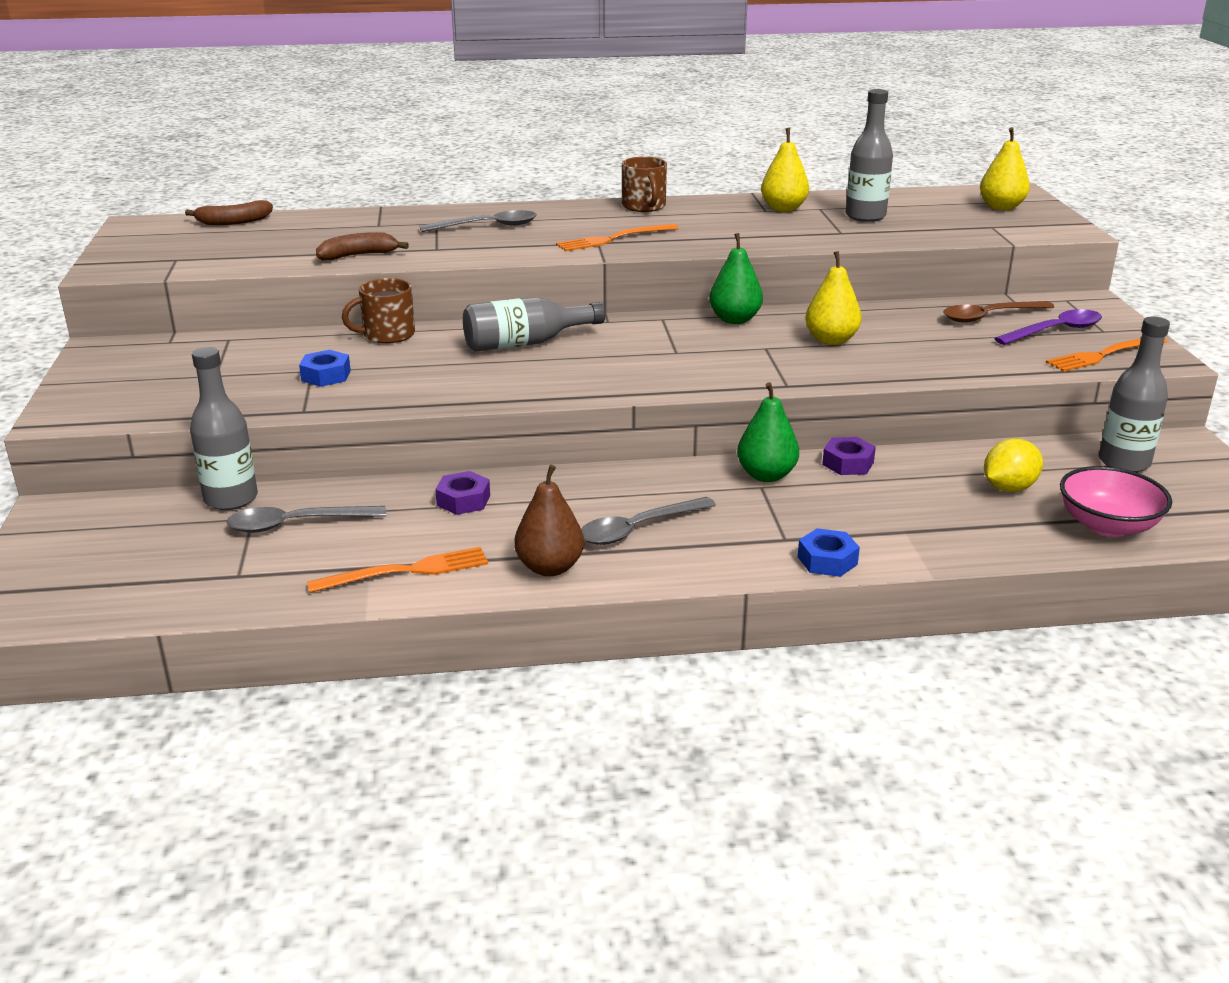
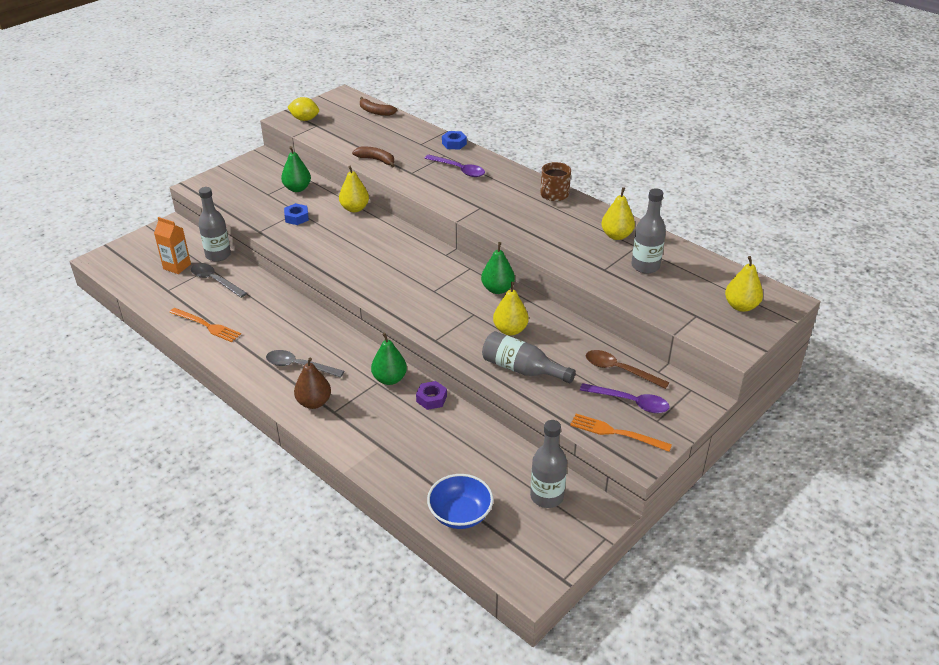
camera: 50 degrees right, 10 degrees up
brown mug [342,278,415,344] -> yellow pear [339,165,369,212]
grey spoon [420,210,537,232] -> purple spoon [425,155,485,177]
purple nut [435,471,490,515] -> none
grey bottle [463,297,605,352] -> grey bottle moved to [482,331,576,383]
brown pear [514,465,584,576] -> brown pear moved to [294,357,331,409]
orange fork [556,224,679,251] -> none
blue nut [798,528,860,577] -> blue nut moved to [442,131,467,150]
yellow lemon [984,439,1043,492] -> yellow lemon moved to [287,97,319,121]
pink bowl [1060,466,1172,537] -> blue bowl [427,474,493,529]
none -> orange carton [154,217,191,274]
none -> green pear [281,146,311,192]

